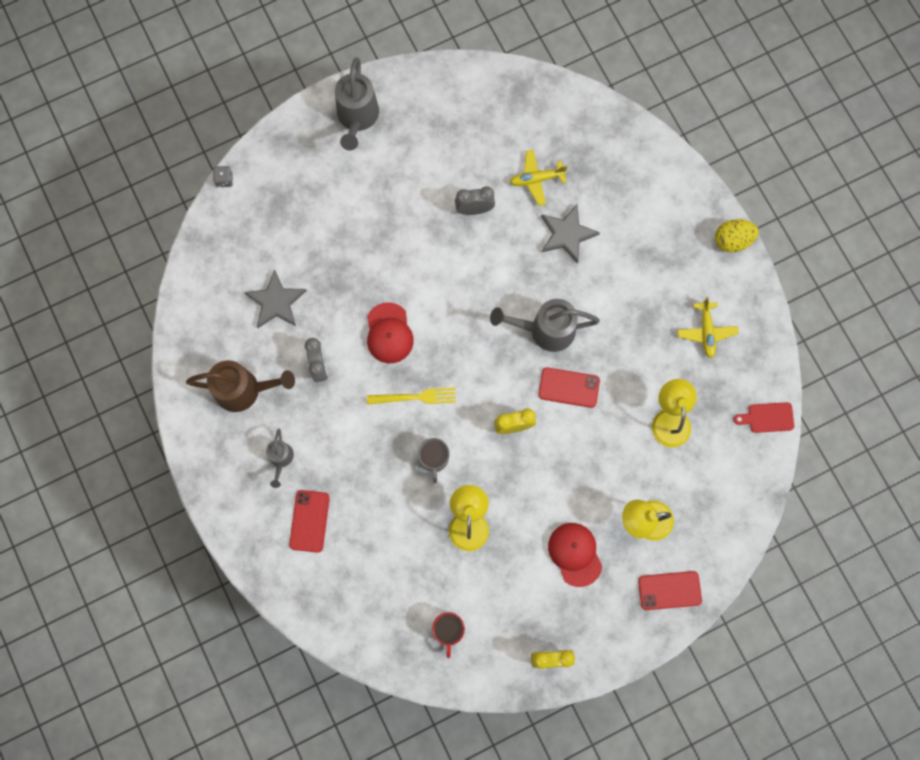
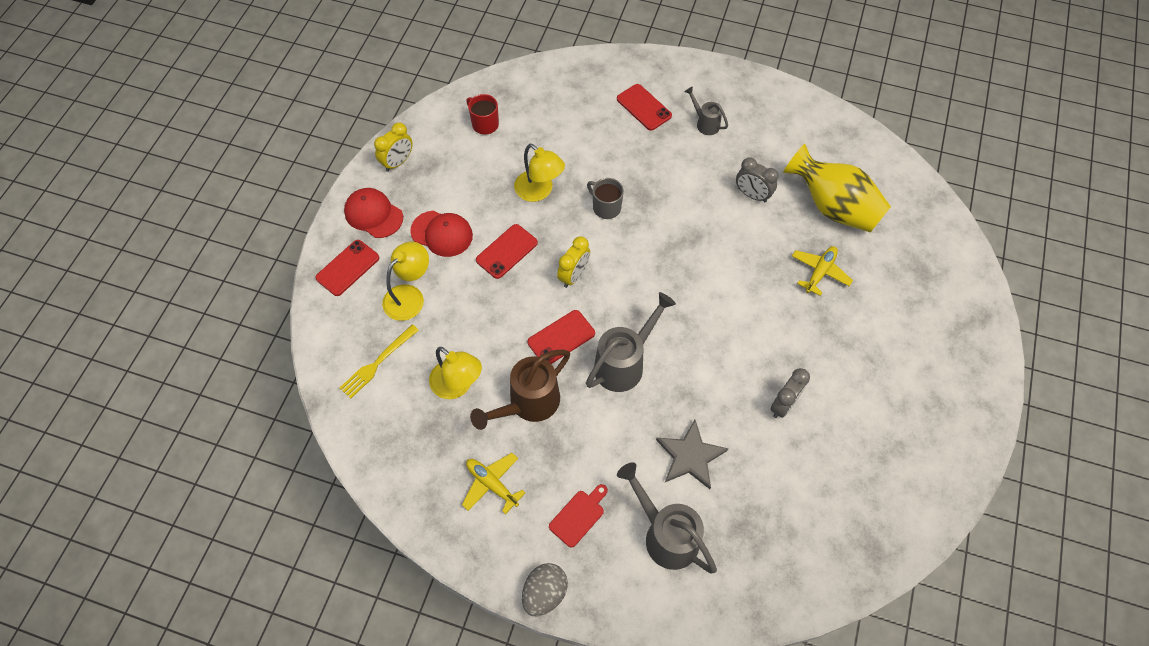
camera: 135 degrees right, 15 degrees down
brown watering can [186,360,295,412] -> brown watering can moved to [470,349,570,430]
grey dice [213,166,233,187] -> none
grey star [244,269,307,328] -> yellow vase [783,144,891,232]
grey watering can [335,57,379,151] -> grey watering can moved to [617,462,717,574]
red cap [367,303,414,363] -> red cap moved to [344,188,403,238]
yellow fork [367,387,456,405] -> yellow fork moved to [340,324,419,399]
yellow plane [510,150,567,206] -> yellow plane moved to [792,246,853,296]
yellow egg [715,219,759,252] -> grey egg [522,563,568,616]
red cutting board [733,402,794,433] -> red cutting board moved to [549,484,608,548]
none -> red phone [476,224,538,279]

